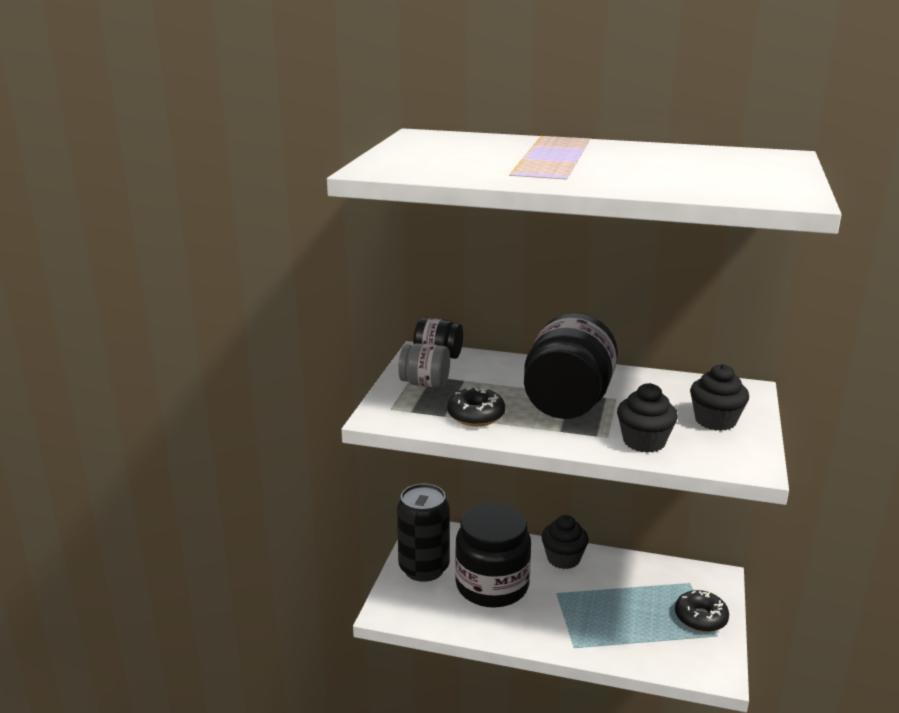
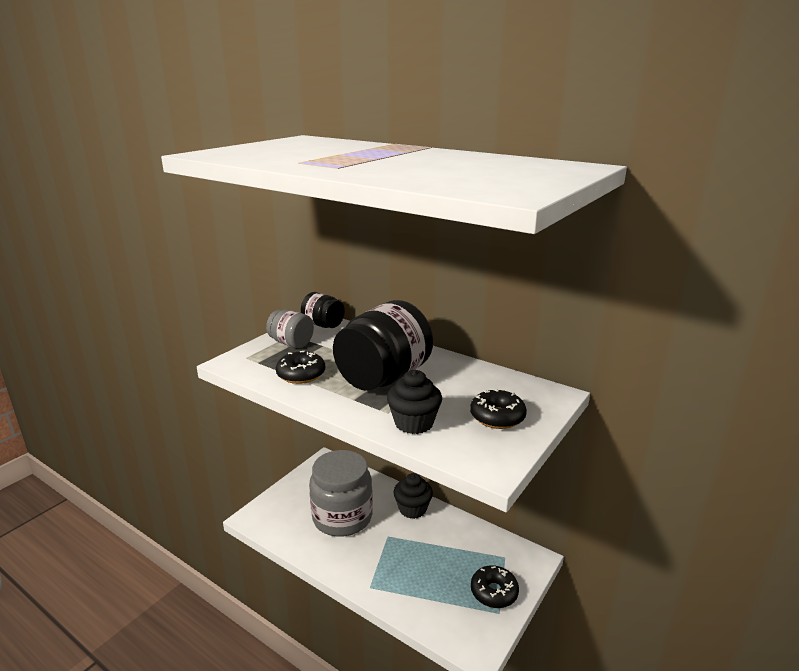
camera: 20 degrees right, 0 degrees up
black can [397,484,450,582] -> none
black jar [455,503,531,608] -> grey jar [309,450,373,537]
black cupcake [690,364,749,431] -> black donut [470,389,527,429]

